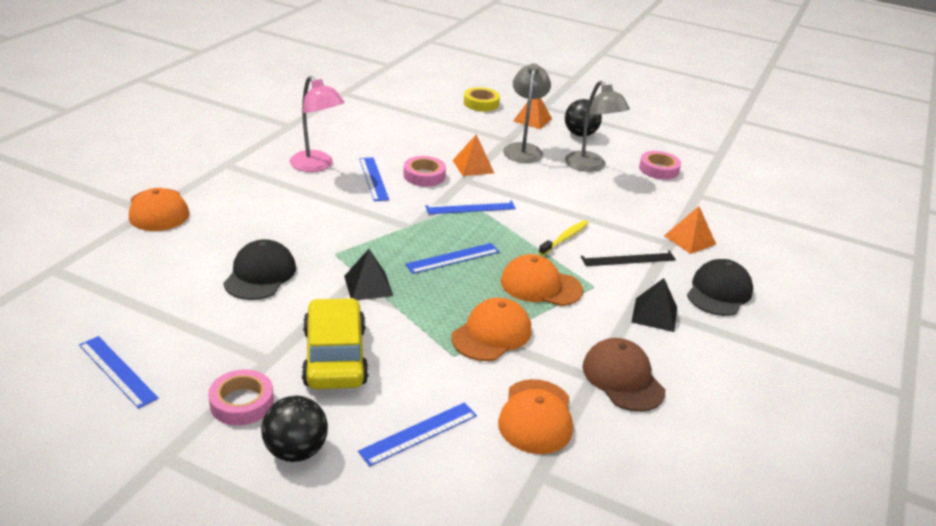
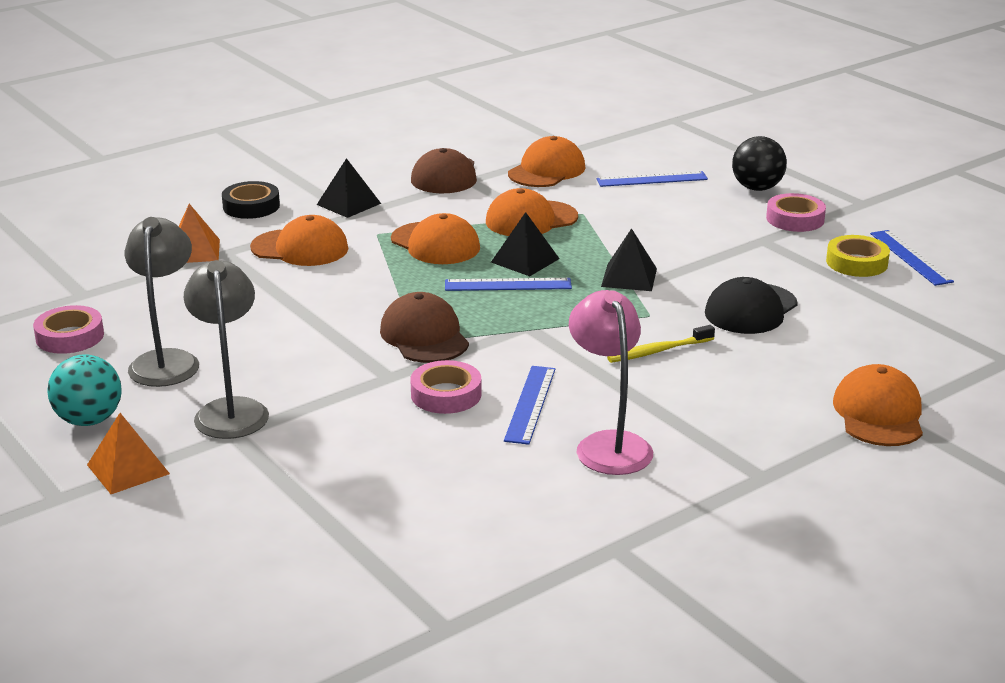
camera: 150 degrees left, 5 degrees down
yellow car [302,298,369,389] -> none
blue ruler [425,201,516,214] -> brown cap [380,292,469,363]
orange pyramid [453,134,494,176] -> none
yellow tape [464,87,500,111] -> yellow tape moved to [826,235,890,277]
grey lamp [503,63,551,163] -> grey lamp turned 135 degrees clockwise [184,260,269,439]
yellow toothbrush [539,220,589,256] -> yellow toothbrush moved to [607,325,715,363]
black ball [565,99,602,137] -> turquoise ball [47,354,122,426]
black ruler [581,250,676,266] -> orange cap [250,215,348,266]
black cap [687,259,753,316] -> black tape [222,181,280,219]
none -> black pyramid [491,212,560,276]

